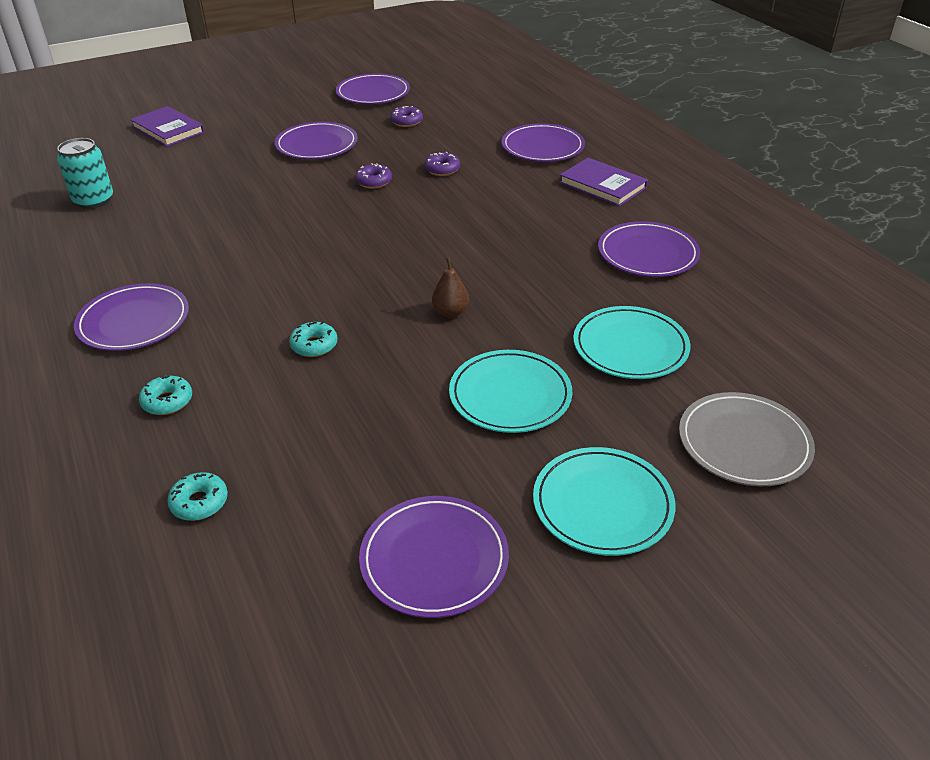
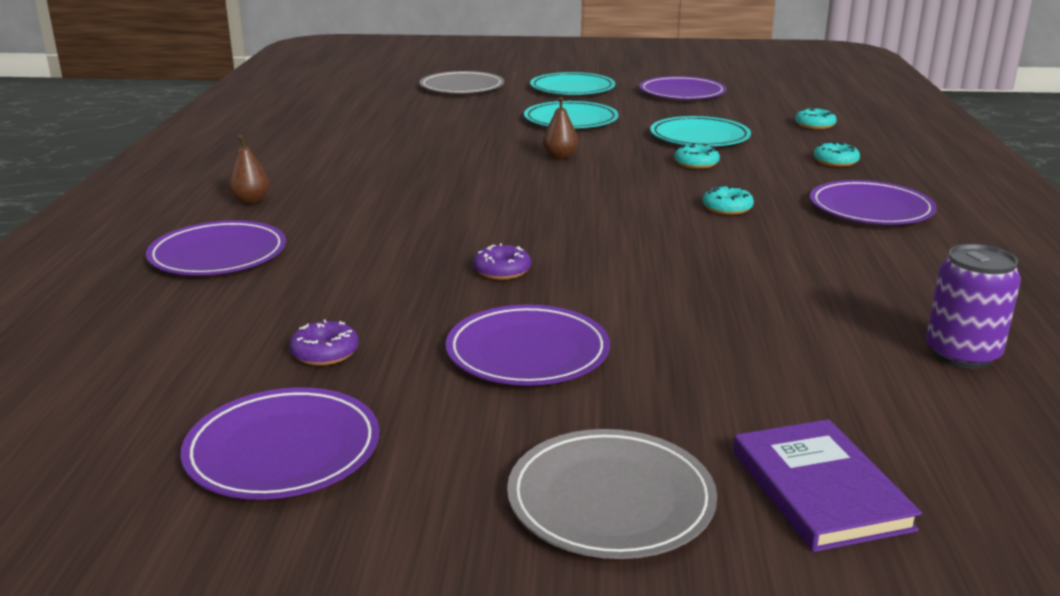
camera: 150 degrees left, 15 degrees down
turquoise can [57,138,113,209] -> purple can [926,244,1021,369]
purple donut [424,152,460,176] -> none
purple book [559,158,648,207] -> brown pear [228,135,270,204]
turquoise plate [573,306,690,379] -> turquoise plate moved to [650,116,751,146]
purple plate [598,221,700,277] -> none
none -> grey plate [507,429,717,559]
none -> turquoise donut [703,185,754,215]

